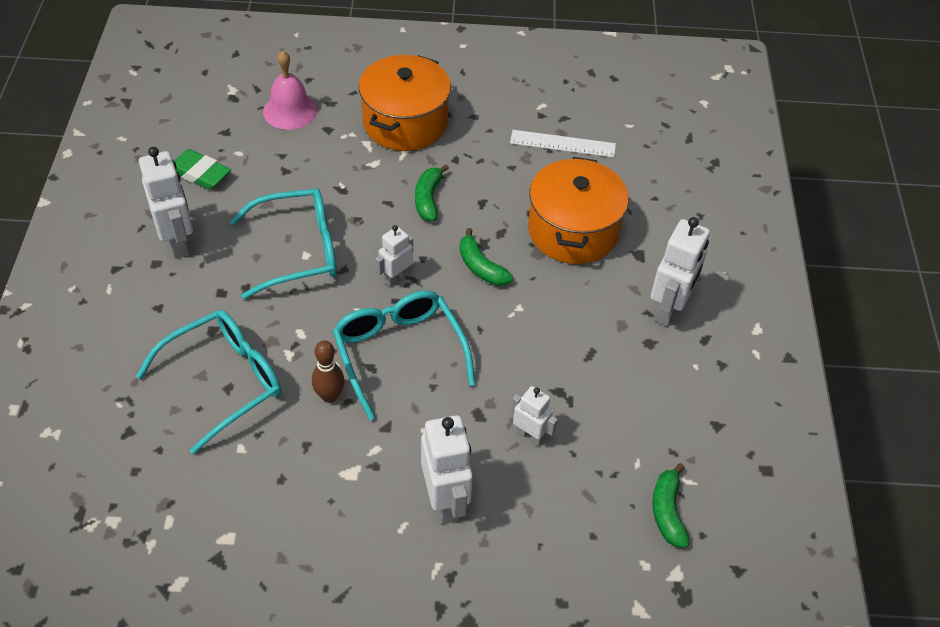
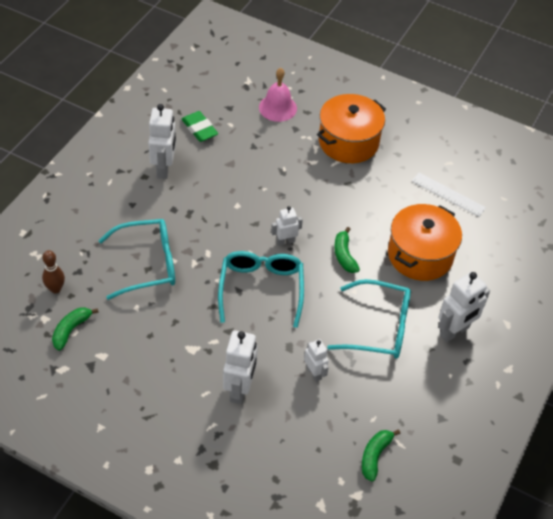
camera: 25 degrees right, 0 degrees up
turquoise glasses [230,188,337,299] -> turquoise glasses moved to [327,279,411,358]
brown bowling pin [312,341,345,403] -> brown bowling pin moved to [42,250,65,293]
green banana [415,164,449,221] -> green banana moved to [52,307,99,351]

